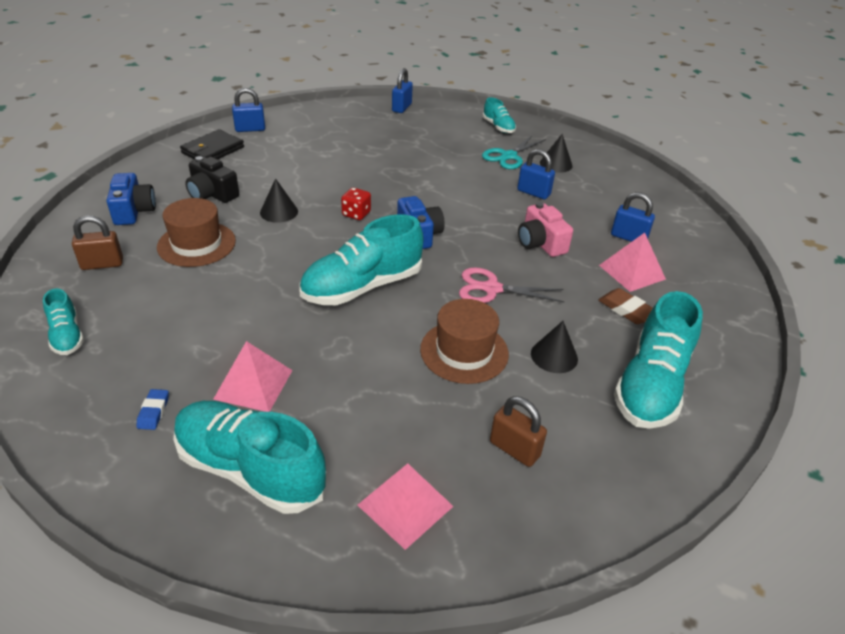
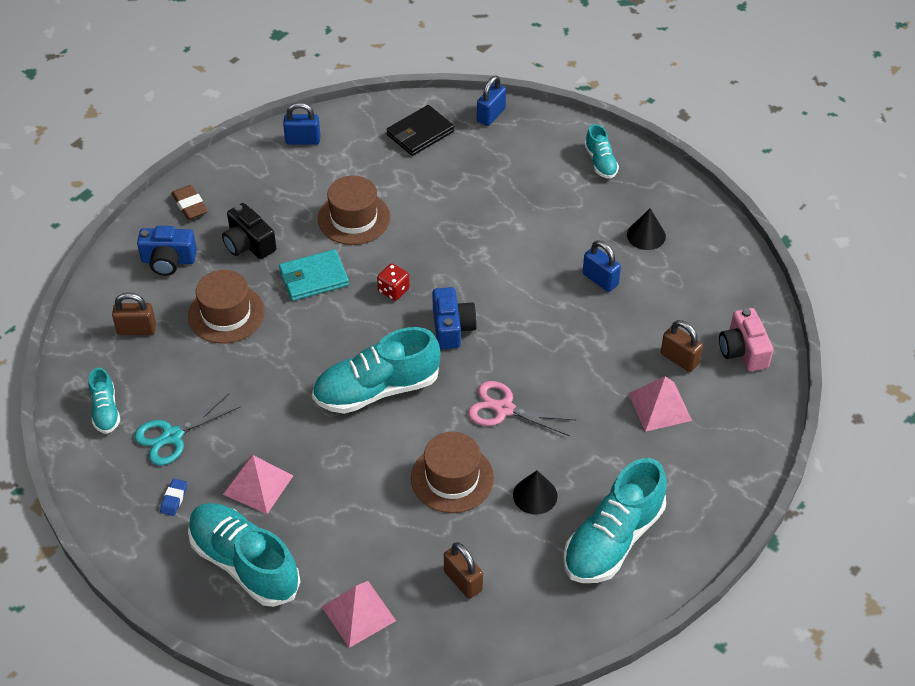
camera: 15 degrees right, 10 degrees up
blue camera [106,173,156,225] -> blue camera turned 90 degrees clockwise [137,226,197,276]
black wallet [180,129,244,160] -> black wallet moved to [386,105,454,156]
black cone [260,178,298,223] -> turquoise wallet [279,249,349,301]
turquoise scissors [482,135,546,169] -> turquoise scissors moved to [134,394,240,465]
pink camera [518,202,573,257] -> pink camera moved to [719,308,773,371]
brown eraser [598,288,653,324] -> brown eraser moved to [171,185,208,220]
blue padlock [611,192,655,242] -> brown padlock [661,320,703,372]
none -> brown hat [318,175,390,245]

